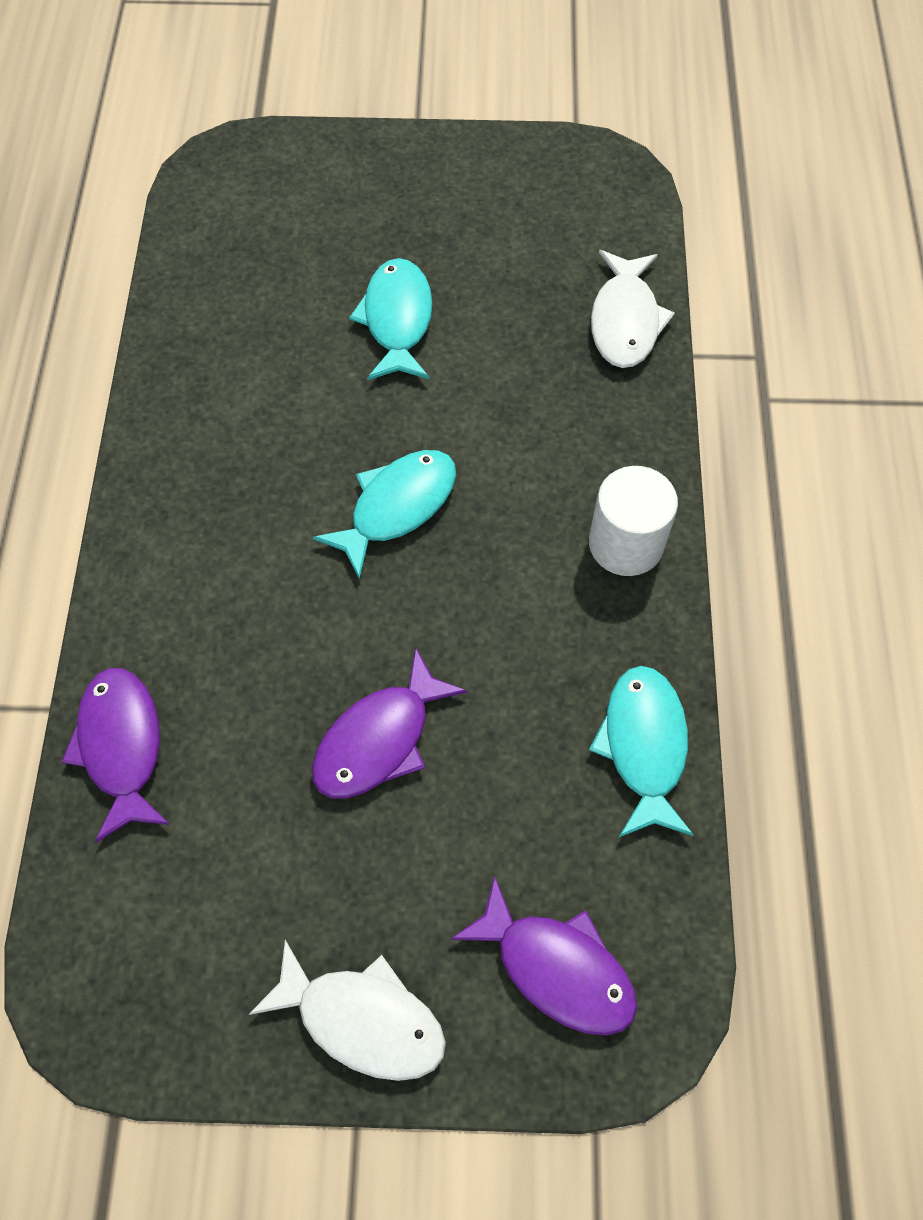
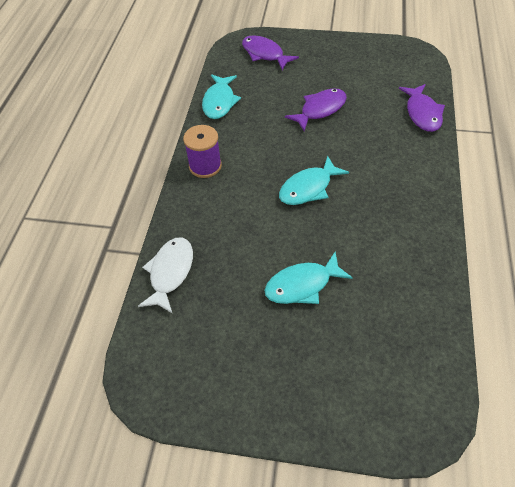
camera: 170 degrees left, 10 degrees down
white fish [249,940,446,1081] -> none
turquoise fish [349,258,433,380] -> turquoise fish turned 60 degrees clockwise [264,252,353,304]
white cylinder [589,466,678,576] -> purple spool [183,125,222,178]

